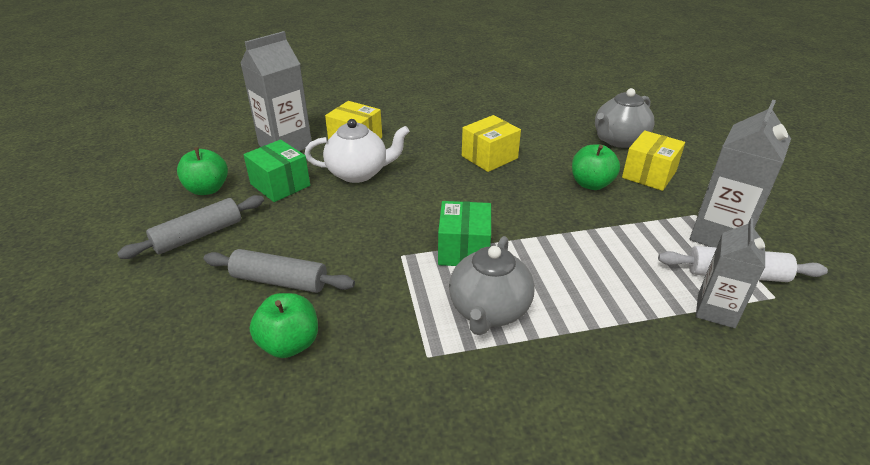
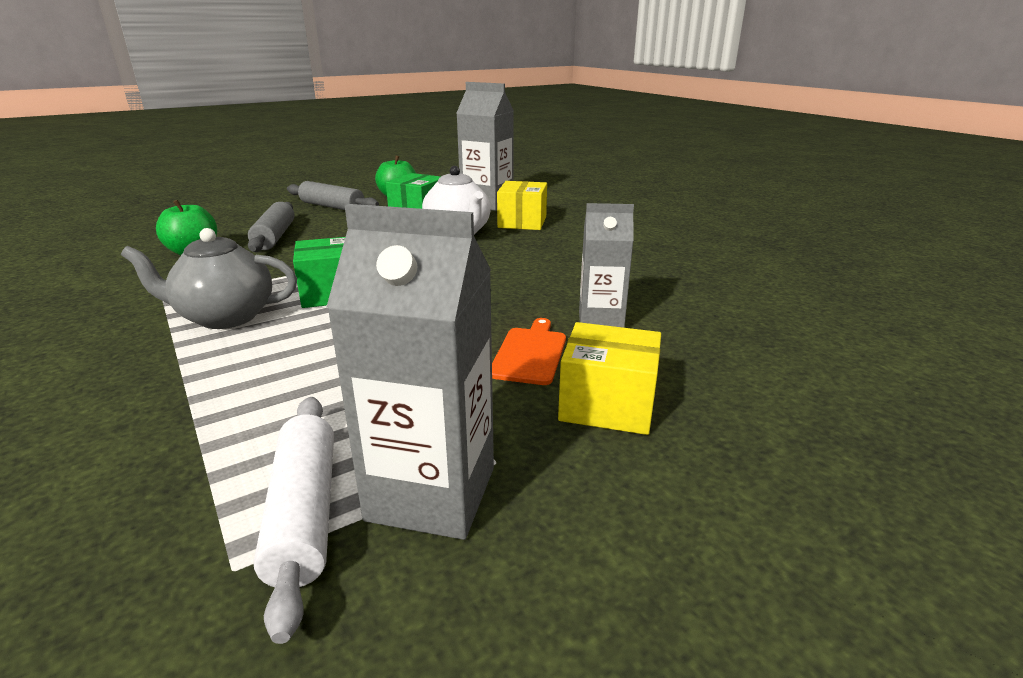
camera: 70 degrees right, 10 degrees down
yellow box [462,115,521,172] -> none
green apple [572,144,620,190] -> orange cutting board [492,318,566,385]
grey teapot [595,88,655,148] -> none
grey carton [696,218,765,328] -> grey carton moved to [579,203,634,328]

